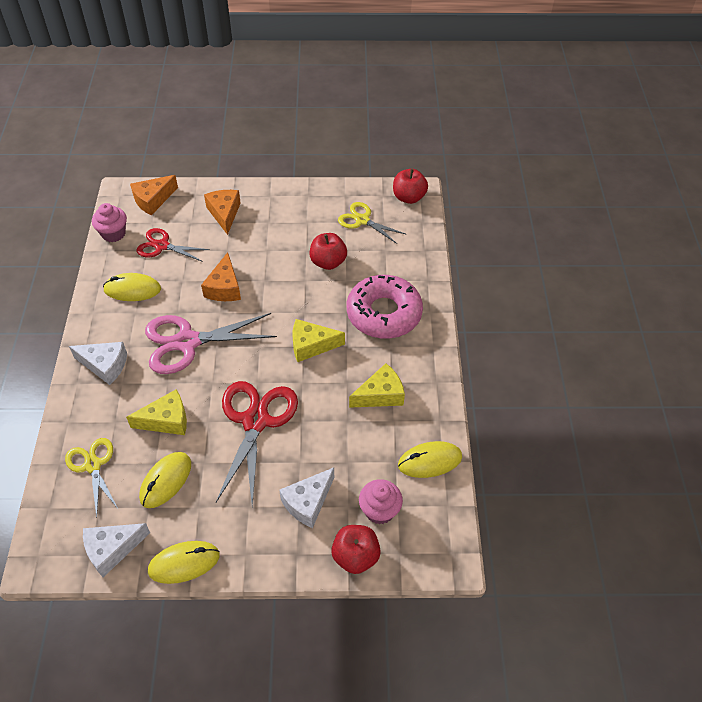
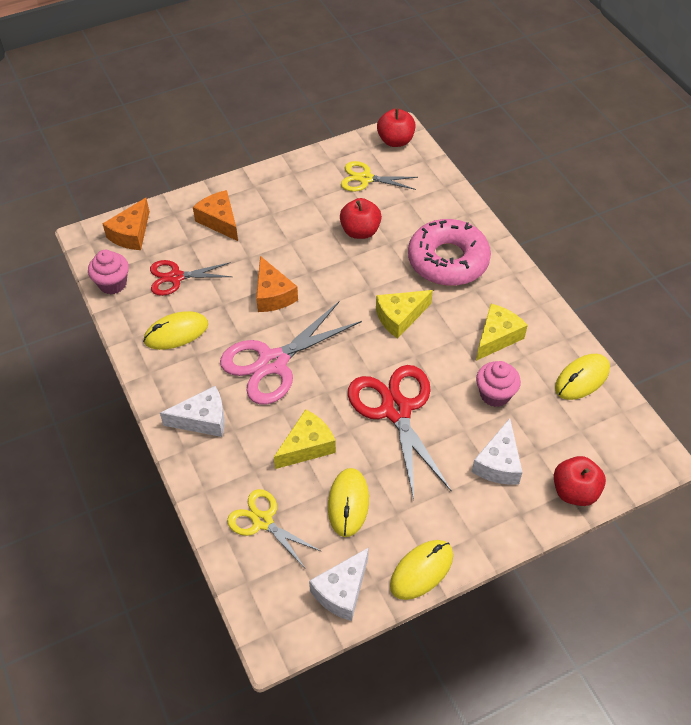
camera: 25 degrees left, 0 degrees up
pink cupcake [359,479,403,525] -> pink cupcake moved to [476,361,521,407]

